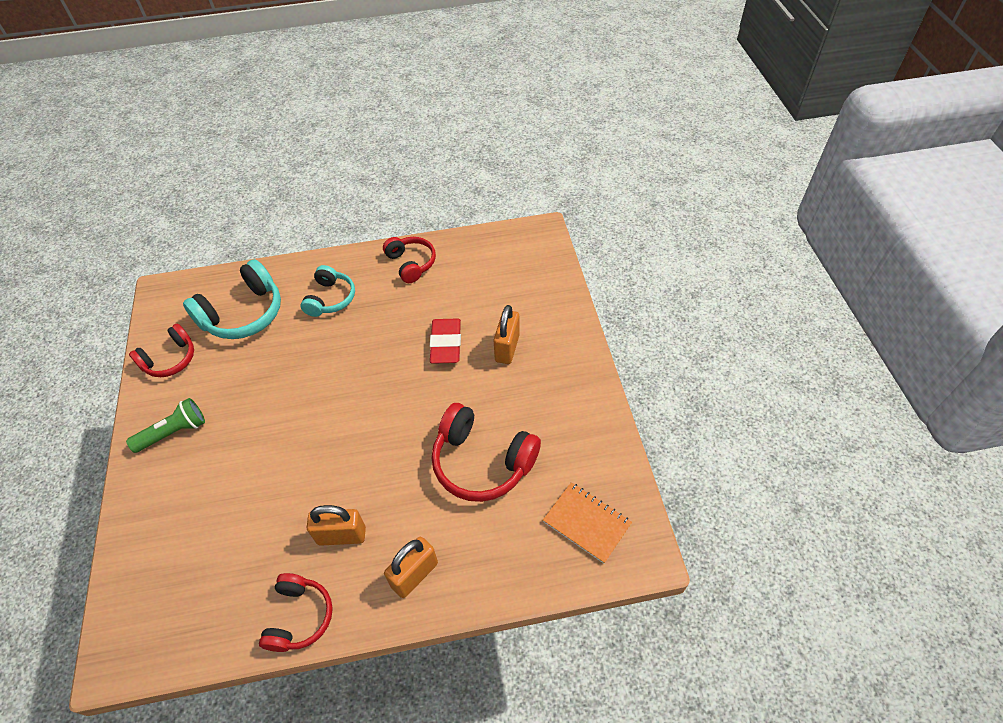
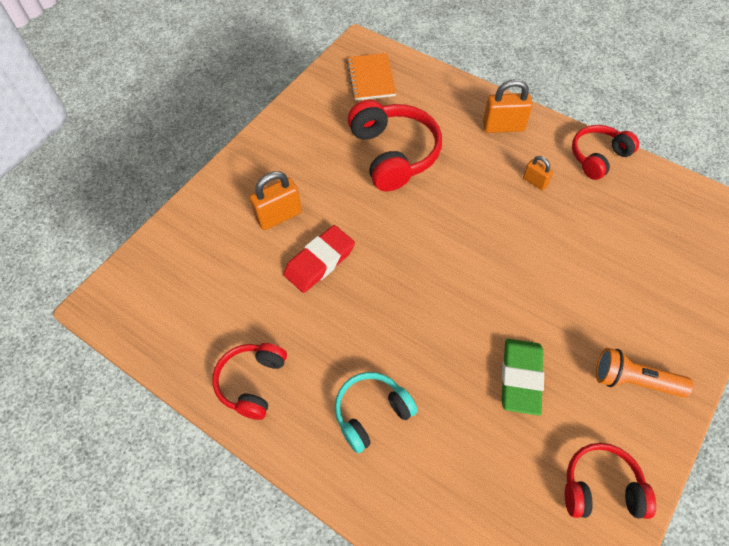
camera: 135 degrees left, 5 degrees up
green flashlight [126,398,205,453] -> orange flashlight [596,348,694,397]
turquoise headphones [183,259,281,339] -> none
orange padlock [307,505,366,546] -> orange padlock [523,156,553,190], size x0.57
none -> green eraser [501,339,544,415]

